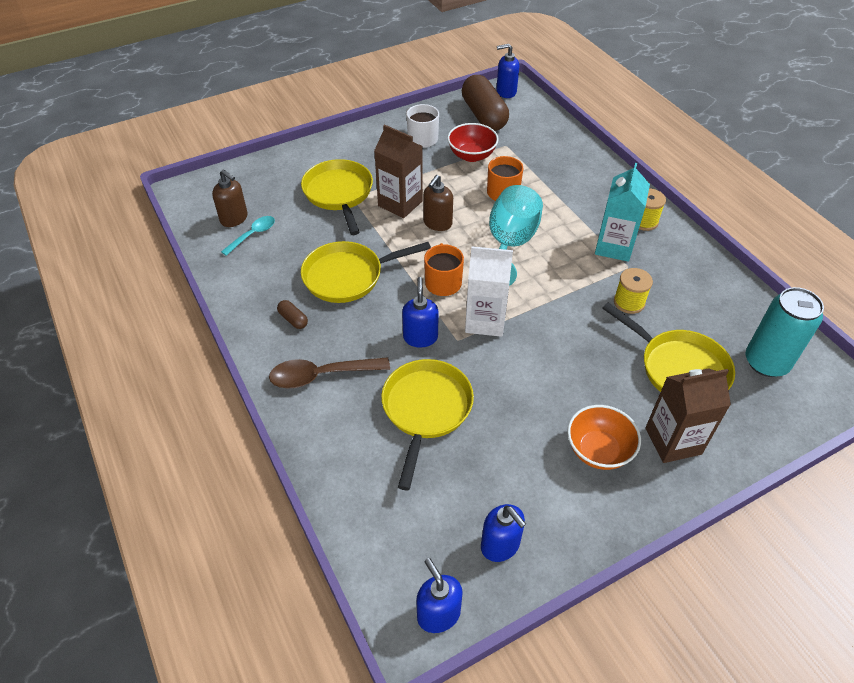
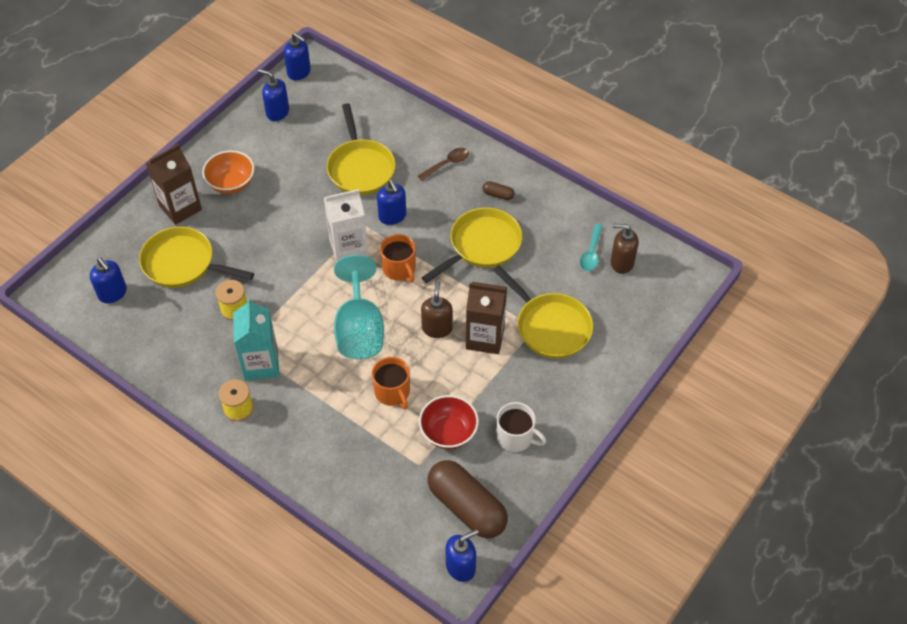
camera: 155 degrees right, 5 degrees up
brown spoon [269,357,390,388] -> brown spoon [418,148,469,180], size x0.64
turquoise can [746,287,824,377] -> blue soap dispenser [90,257,127,304]

